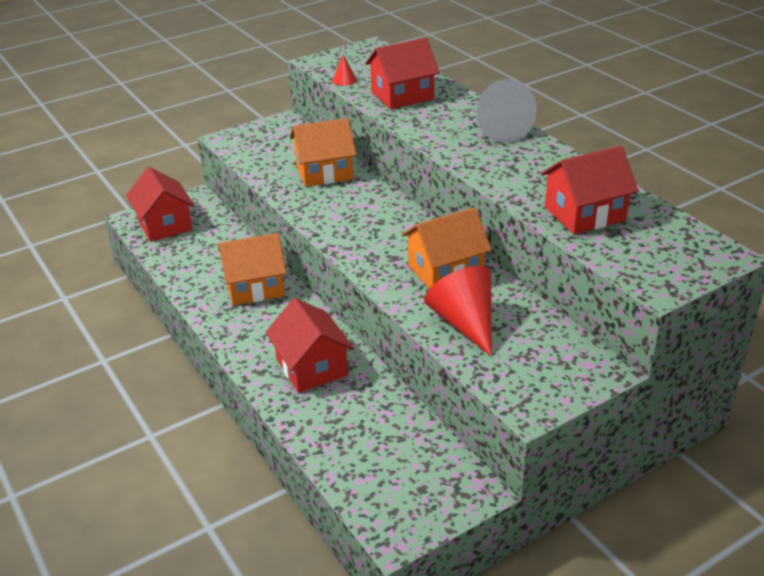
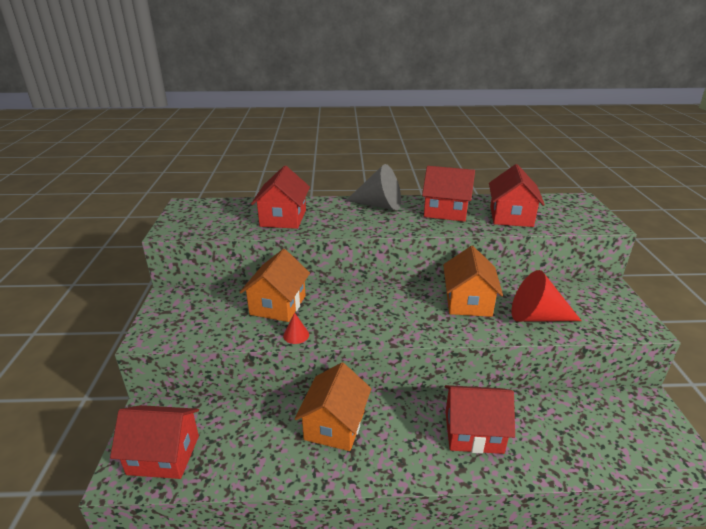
camera: 60 degrees left, 5 degrees down
red cone [332,55,357,86] -> red cone moved to [283,312,309,344]
none -> red house [422,166,475,222]

